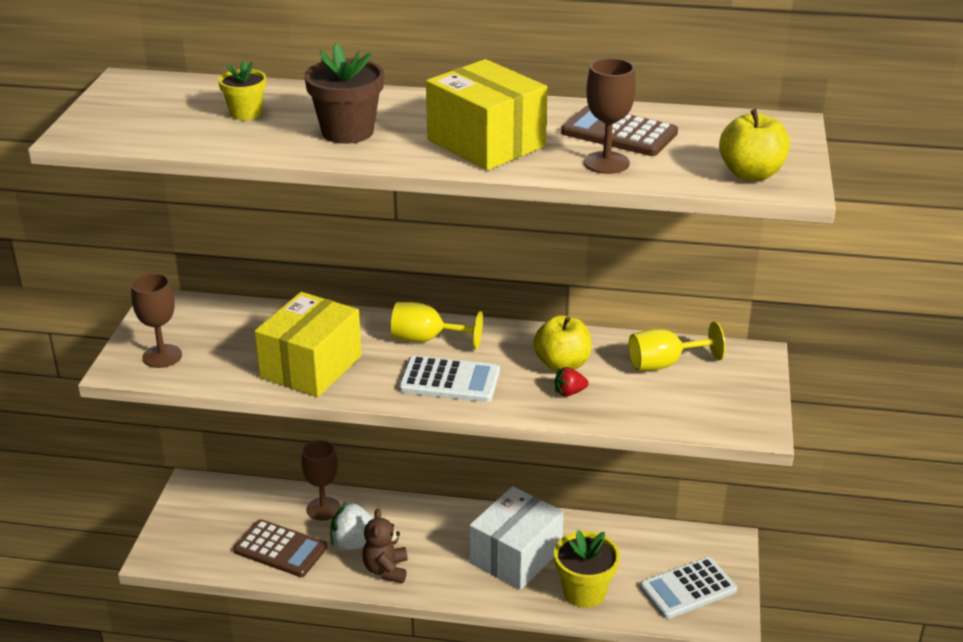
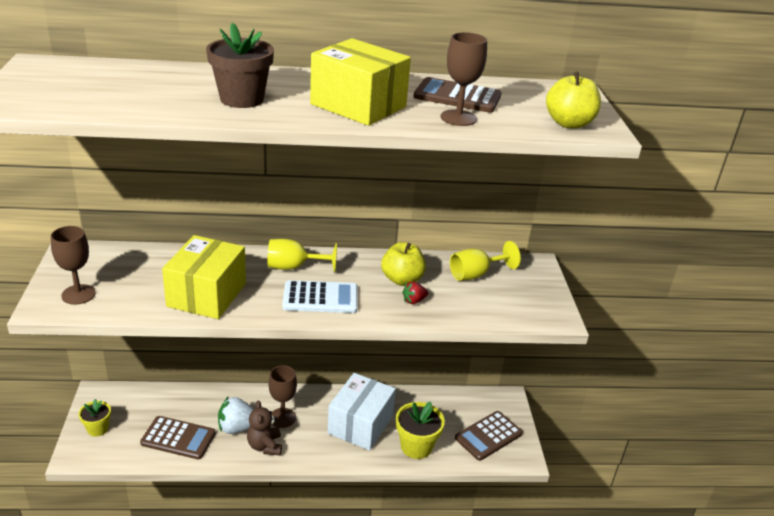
camera: 15 degrees left, 0 degrees up
yellow flower pot [218,61,266,120] -> yellow flower pot moved to [79,399,111,437]
brown goblet [301,440,341,521] -> brown goblet moved to [268,365,297,428]
white calculator [640,557,737,619] -> brown calculator [455,411,523,461]

